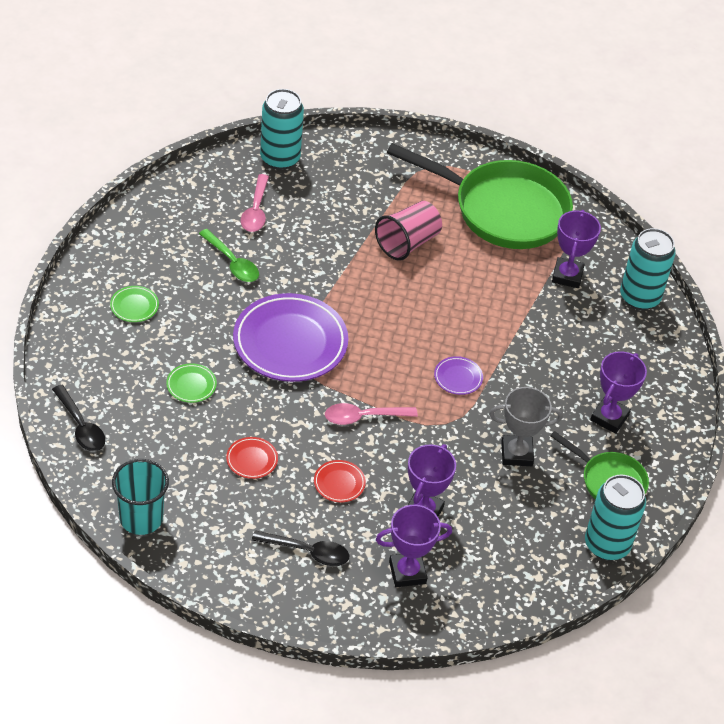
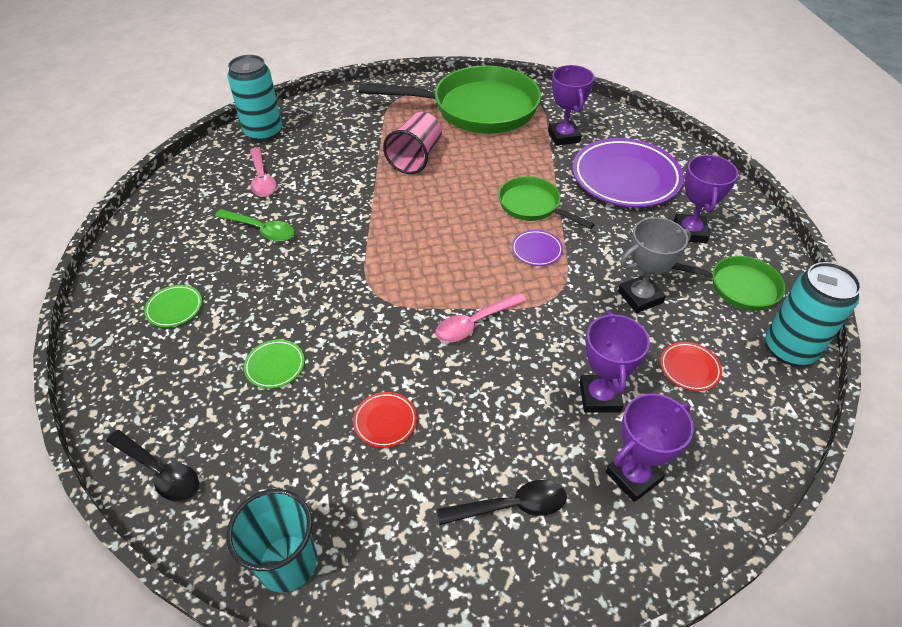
camera: 20 degrees left, 0 degrees up
purple plate [233,293,348,382] -> purple plate moved to [572,138,684,208]
red plate [314,460,366,502] -> red plate moved to [660,342,722,391]
turquoise can [620,228,676,310] -> none
none -> green pan [498,176,595,229]

